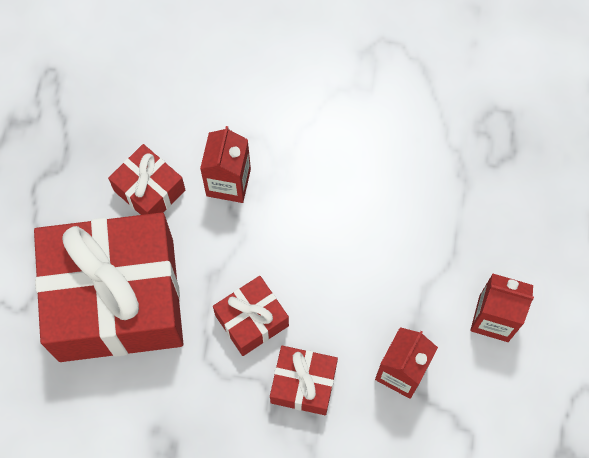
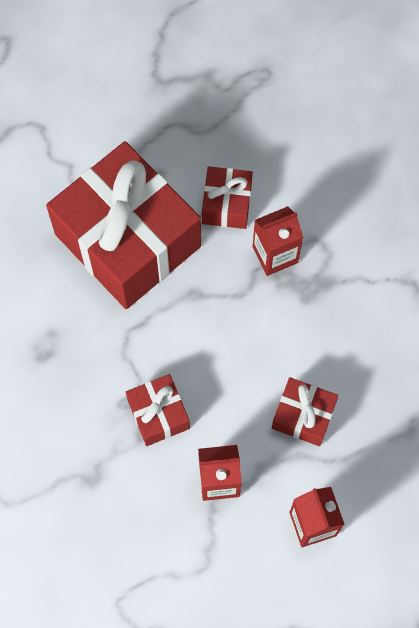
camera: 55 degrees right, 0 degrees up
red gift [213,276,289,356] -> red gift moved to [272,377,339,446]

